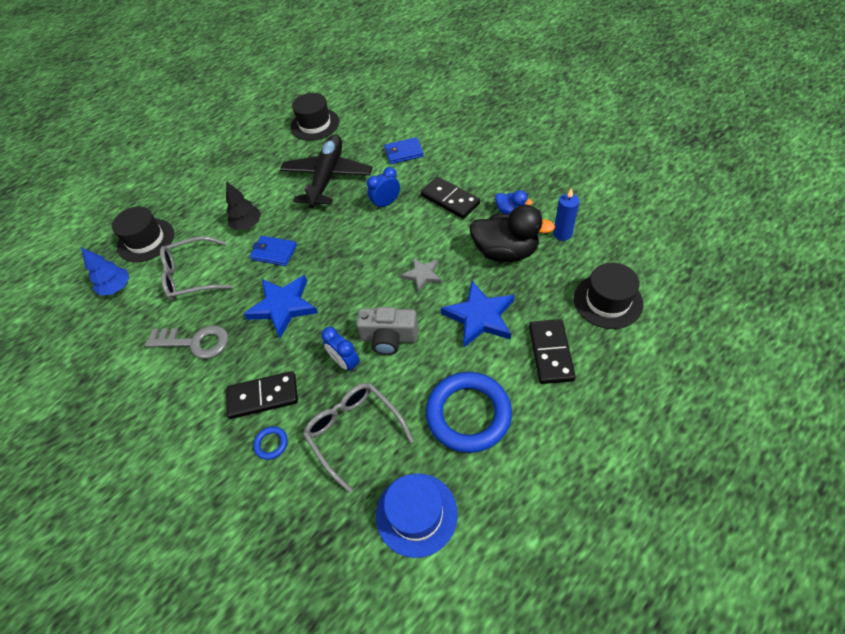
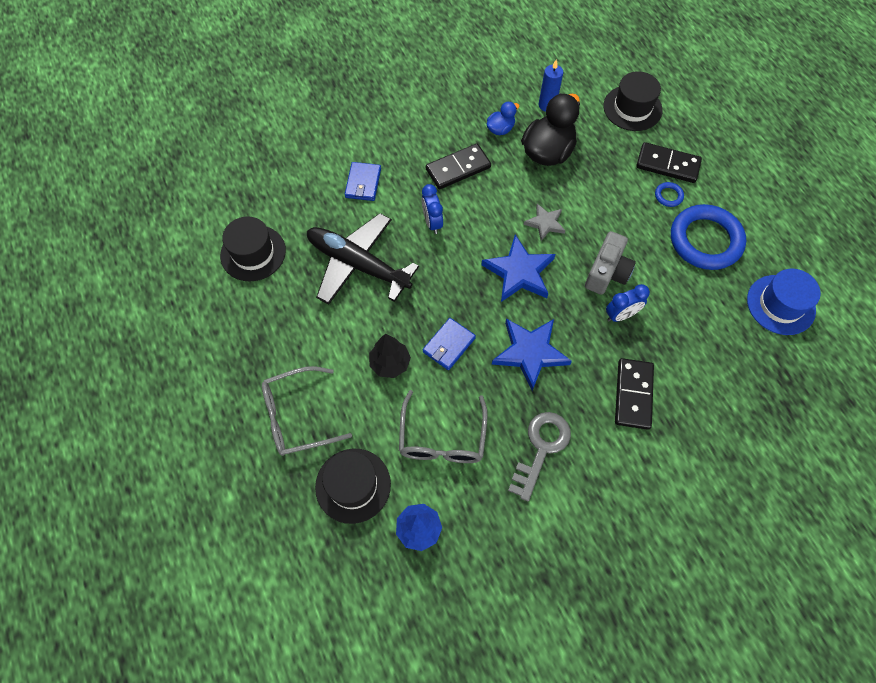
camera: 75 degrees left, 10 degrees up
blue ring [253,426,288,460] -> blue ring moved to [655,182,684,207]
grey glasses [303,383,414,493] -> grey glasses moved to [262,366,352,456]
blue star [441,281,514,347] -> blue star moved to [481,235,555,302]

